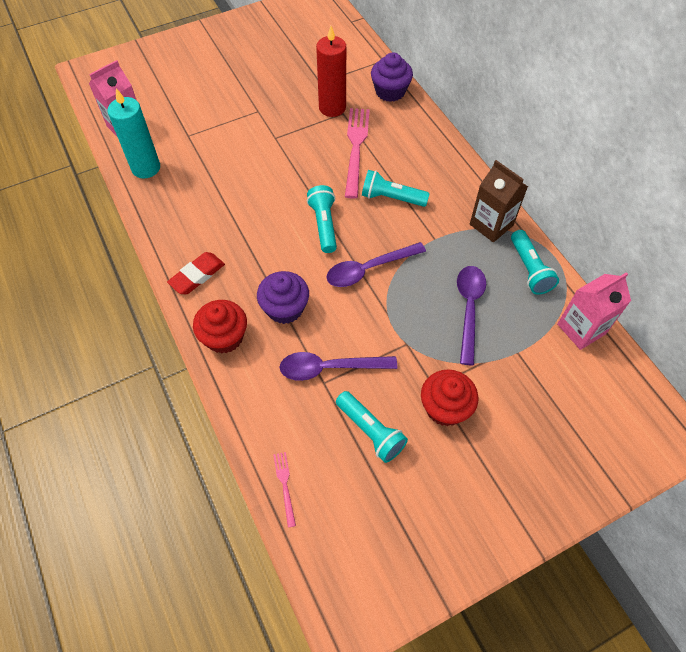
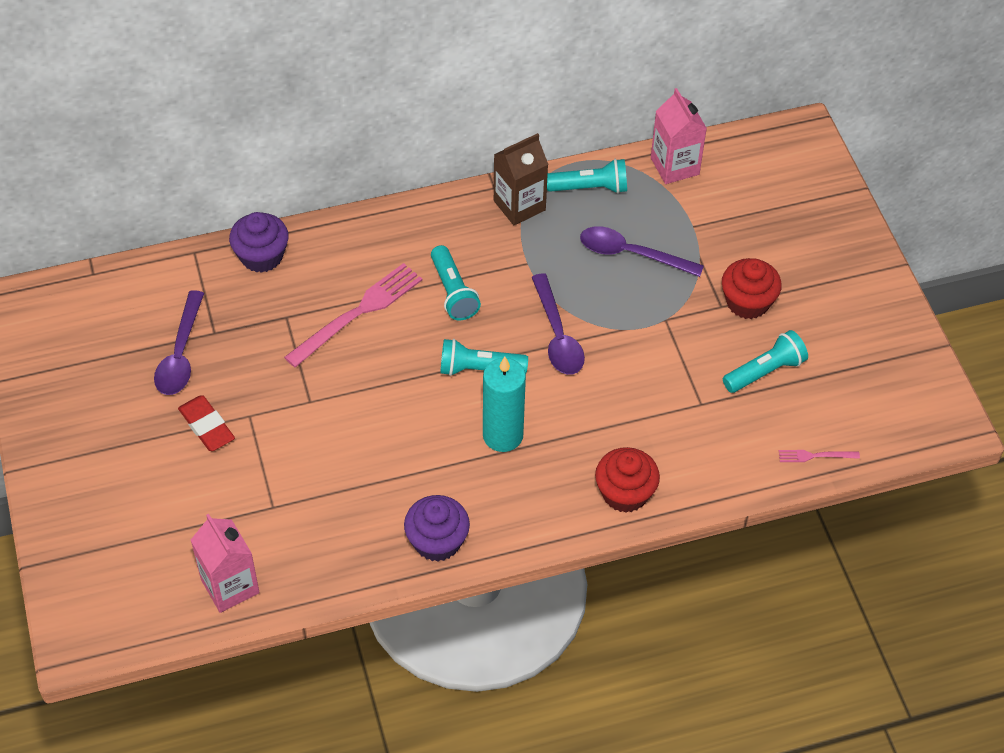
camera: 80 degrees left, 5 degrees down
turquoise candle [107,88,160,178] -> turquoise candle moved to [483,357,526,452]
red eraser [167,252,225,294] -> red eraser moved to [178,395,235,451]
purple cupcake [257,271,309,324] -> purple cupcake moved to [404,495,470,562]
purple spoon [279,352,397,381] -> purple spoon moved to [154,290,204,395]
red candle [316,26,346,117] -> none
pink fork [345,108,370,199] -> pink fork turned 120 degrees clockwise [284,263,422,368]
turquoise flashlight [362,170,430,207] -> turquoise flashlight turned 45 degrees counterclockwise [431,245,481,320]

